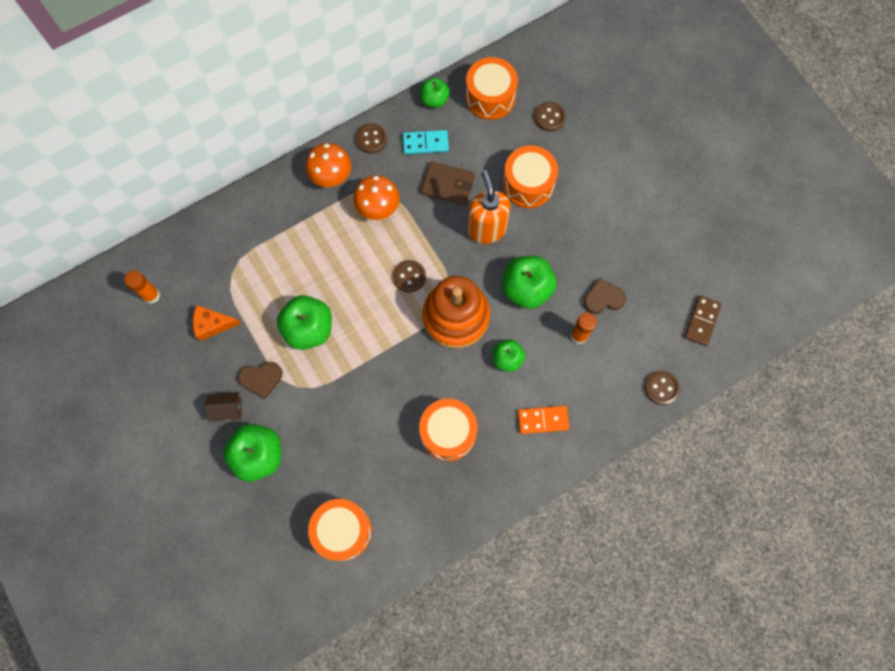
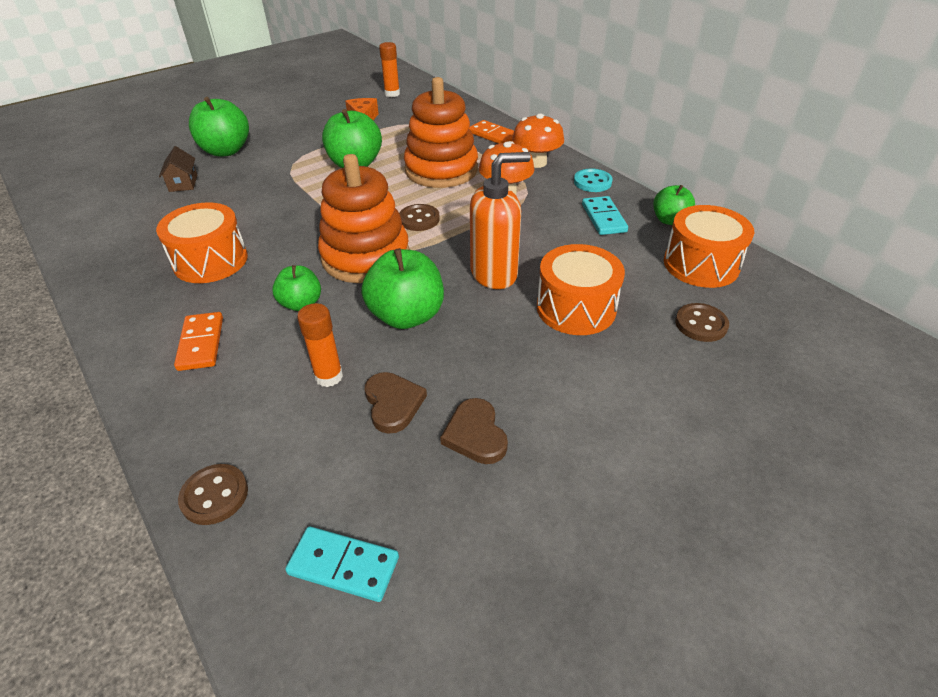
camera: 85 degrees right, 30 degrees down
brown house [205,392,242,422] -> brown house moved to [159,146,197,192]
brown heart [238,362,282,399] -> brown heart moved to [440,398,508,464]
orange drum [308,499,372,561] -> none
brown button [356,123,387,154] -> turquoise button [574,168,613,192]
brown wallet [421,161,475,205] -> none
brown domino [684,295,721,346] -> turquoise domino [285,526,399,602]
none -> orange stacking toy [404,77,478,188]
none -> orange domino [469,120,514,144]

